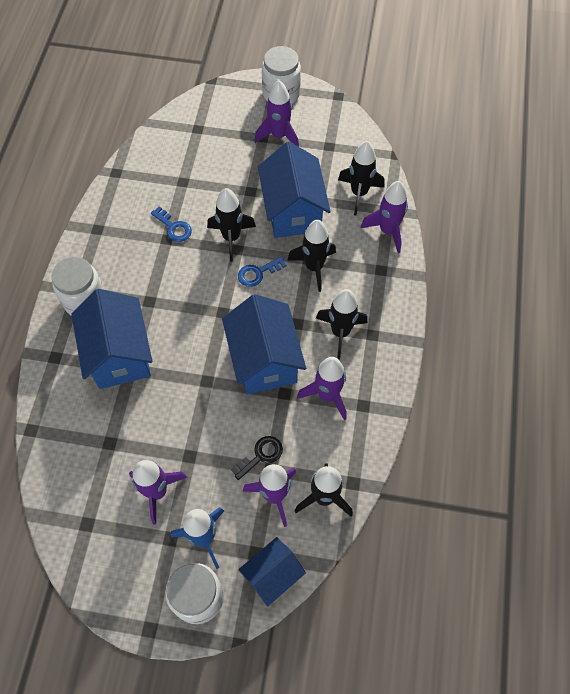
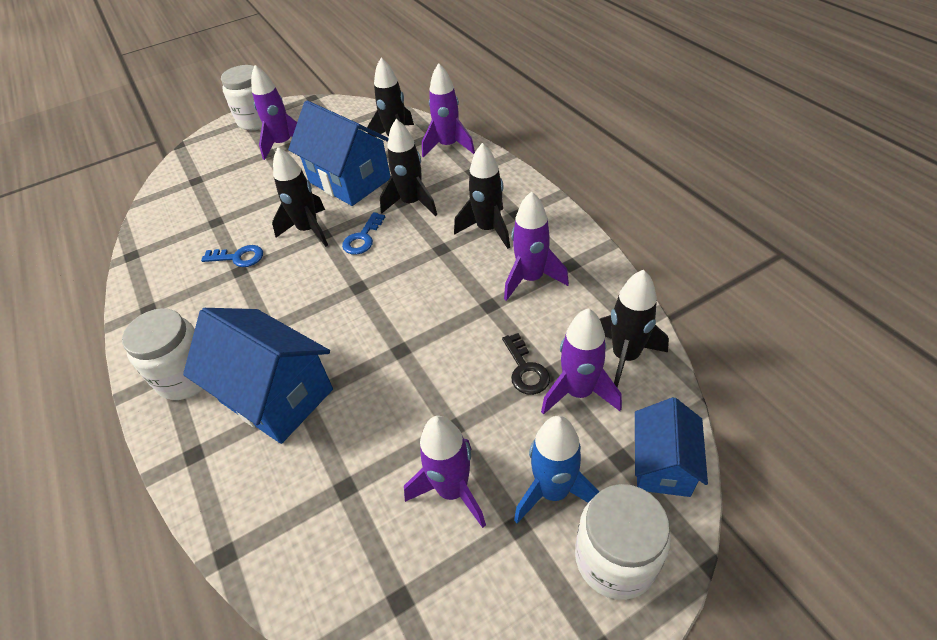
camera: 35 degrees left, 15 degrees down
blue house [222,294,306,394] -> none
black key [231,436,283,480] -> black key turned 150 degrees clockwise [502,333,550,395]

